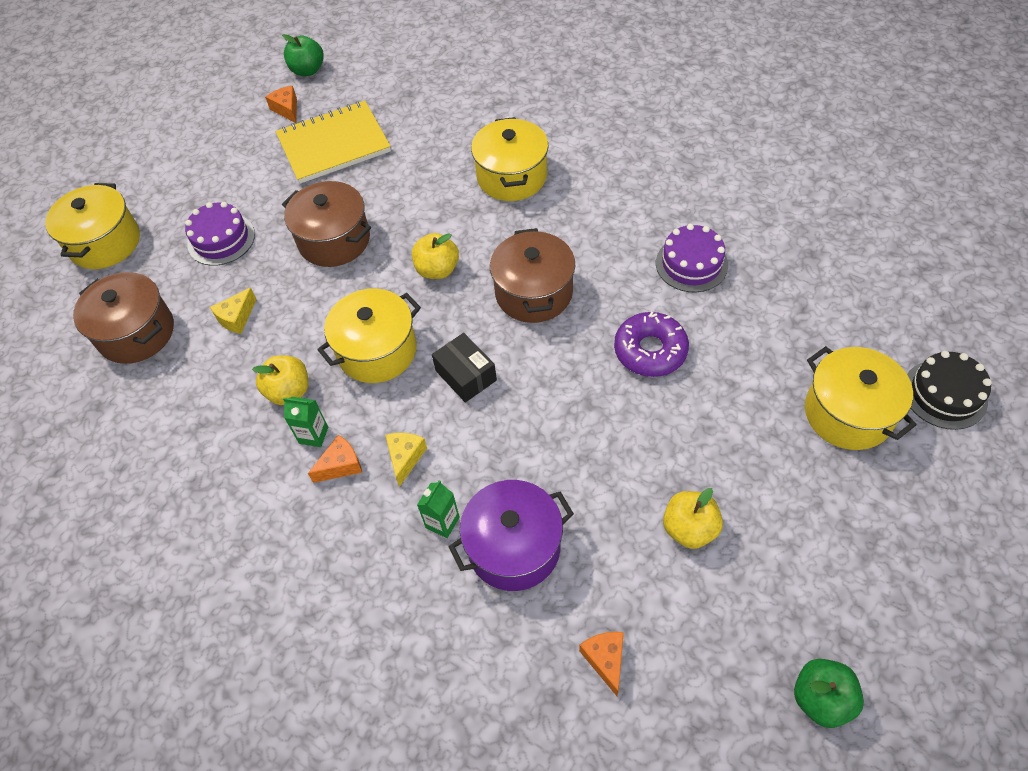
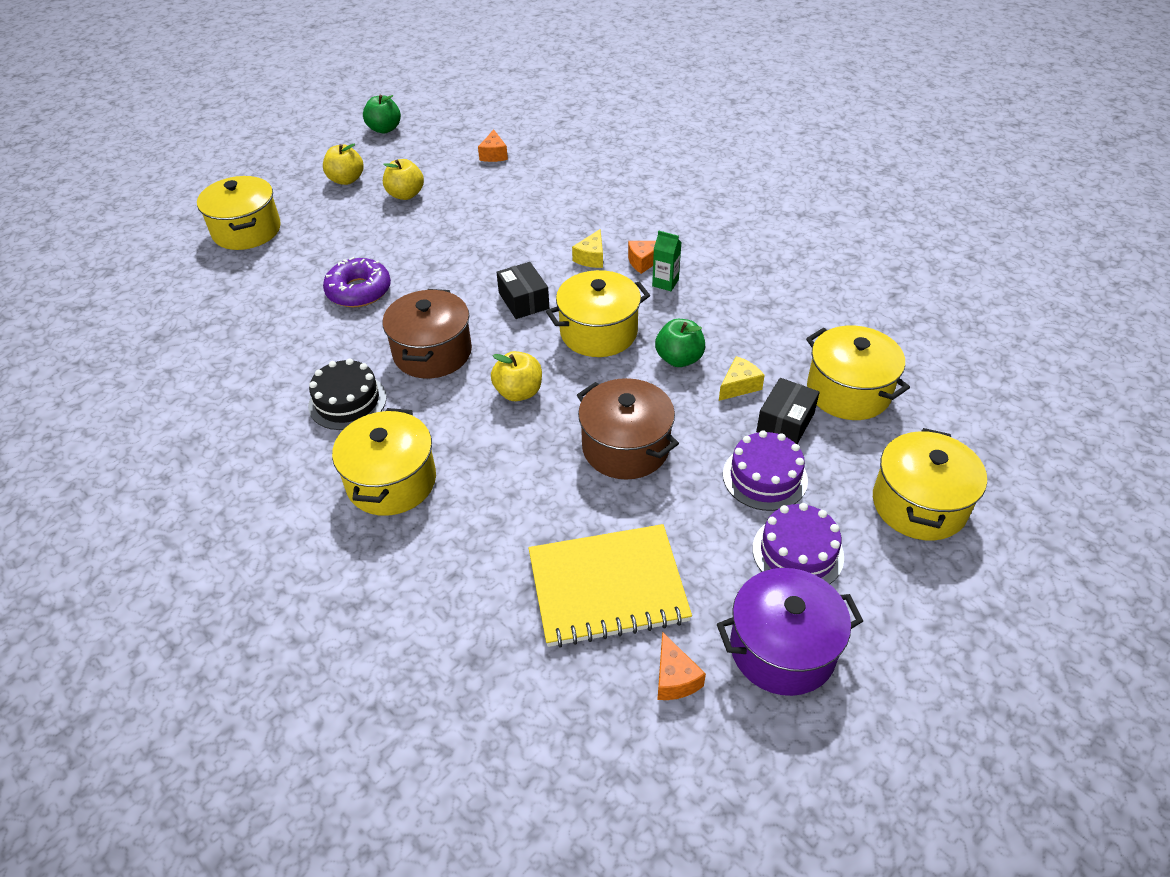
camera: 170 degrees left, 10 degrees down
brown pot [73,272,174,364] -> yellow pot [806,326,910,420]
yellow apple [252,356,308,405] -> yellow apple moved to [323,144,364,185]
green apple [282,34,324,76] -> green apple moved to [655,319,705,367]
green carton [417,480,460,538] -> none
purple pot [449,480,574,591] -> purple pot moved to [717,568,863,696]
purple cake [656,224,728,293] -> purple cake moved to [752,503,844,584]
black cake [907,351,992,430] -> black cake moved to [308,358,387,430]
none -> black box [756,378,820,444]

